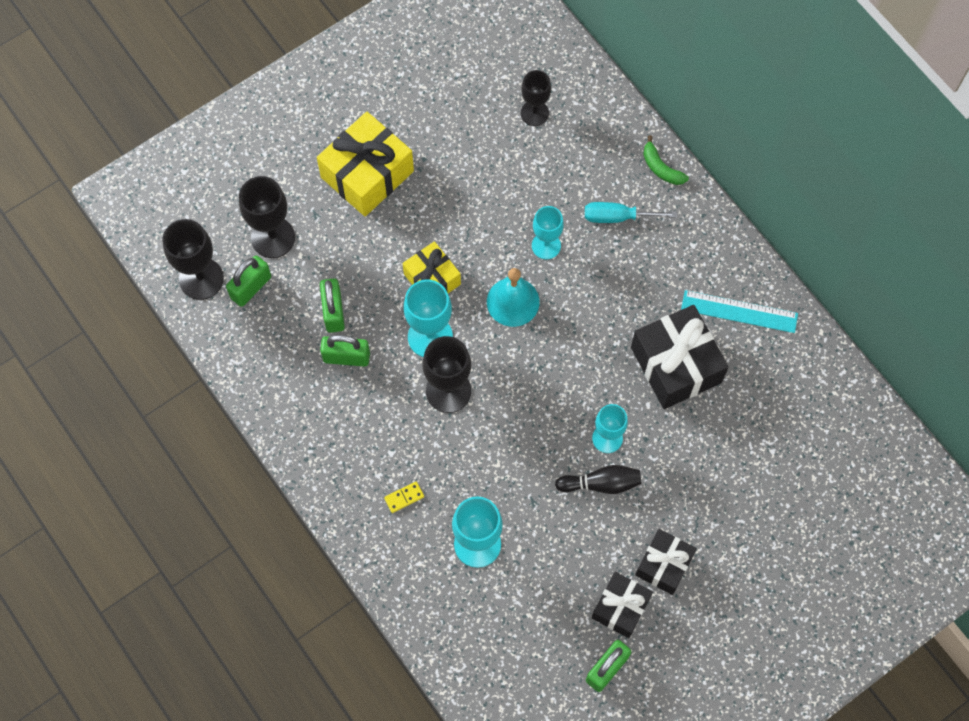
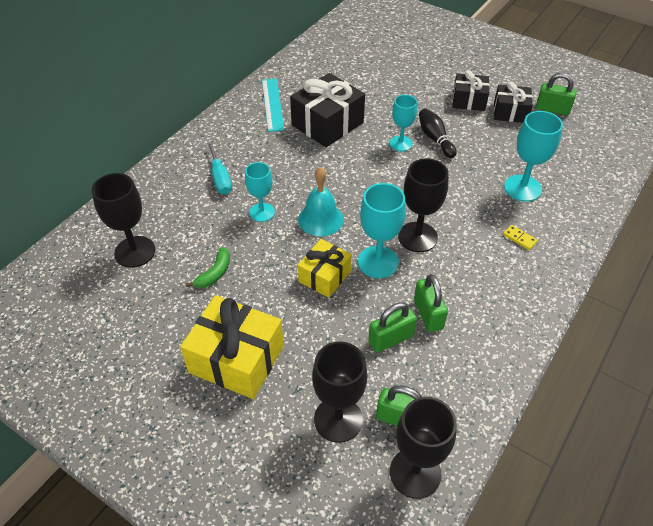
camera: 110 degrees left, 20 degrees down
black goblet [521,70,551,126] -> black goblet [92,173,155,268], size x1.51
green banana [643,135,689,185] -> green banana moved to [186,247,230,288]

